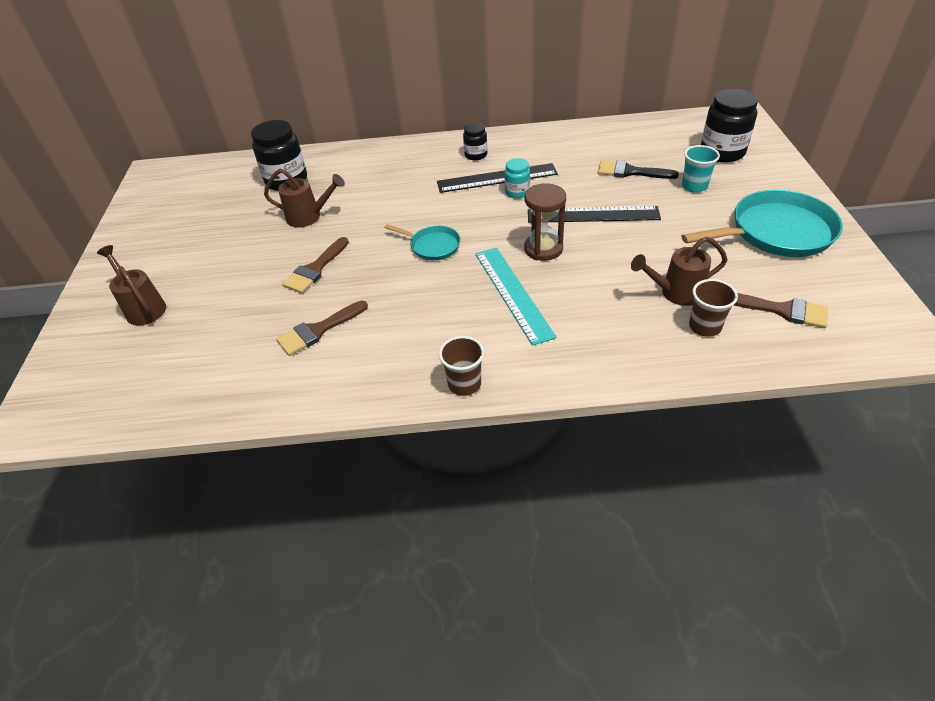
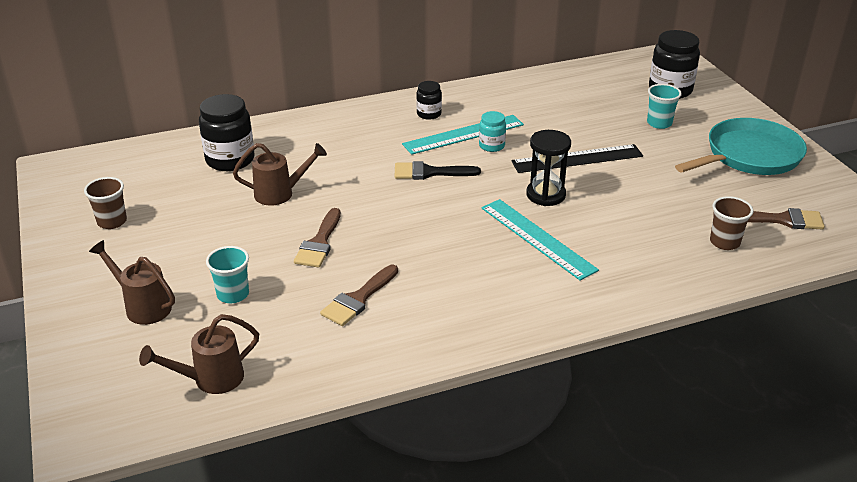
camera: 20 degrees left, 10 degrees down
turquoise pan [384,224,460,260] -> none
black ruler [437,163,558,193] -> turquoise ruler [402,115,524,155]
brown cup [439,336,484,396] -> brown cup moved to [84,177,127,229]
brown hourglass [524,183,566,261] -> black hourglass [526,130,571,206]
black brush [598,160,679,179] -> black brush moved to [395,161,481,180]
brown watering can [631,236,727,306] -> brown watering can moved to [139,314,259,394]
none -> turquoise cup [206,246,249,303]

